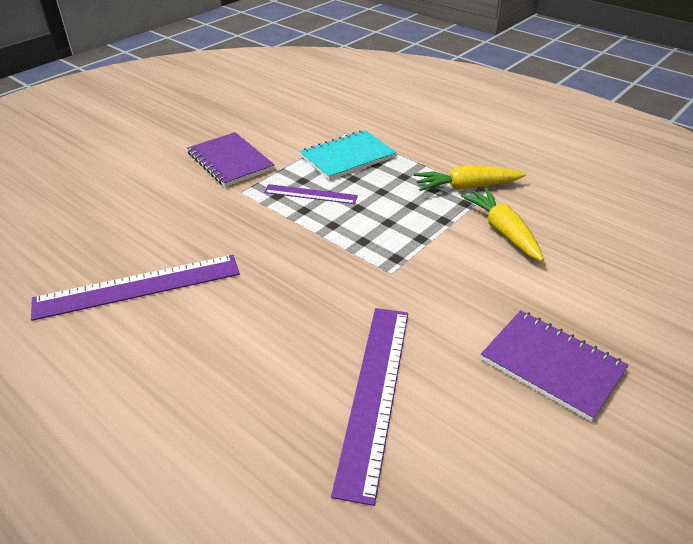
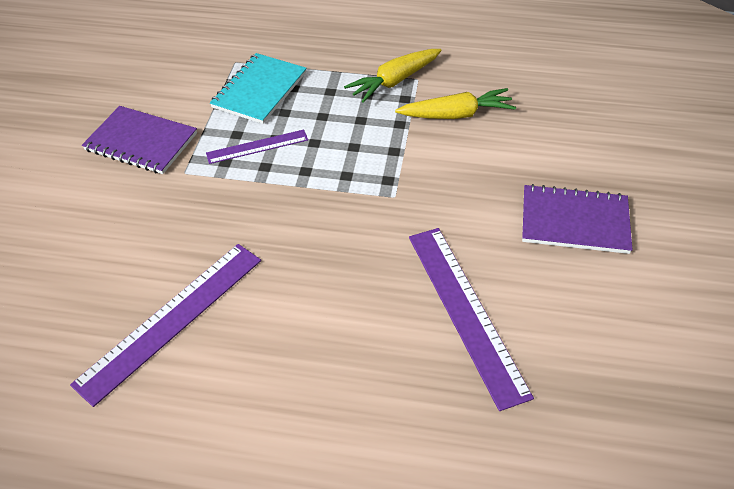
camera: 30 degrees left, 10 degrees up
yellow carrot [461,188,544,261] -> yellow carrot turned 135 degrees clockwise [395,88,516,119]

